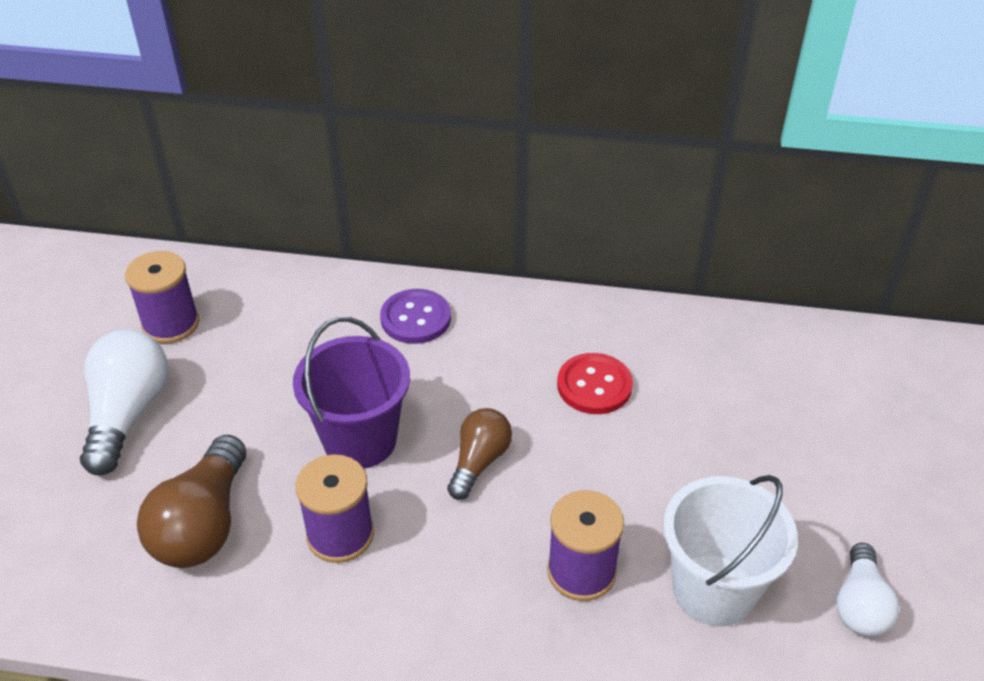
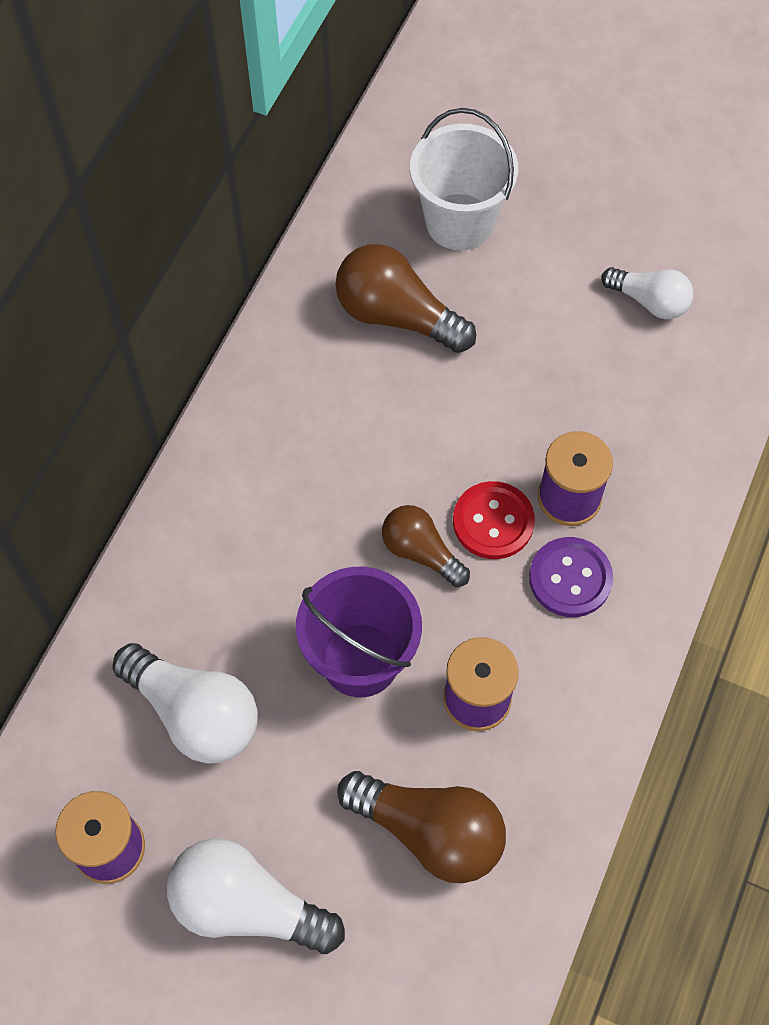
camera: 75 degrees left, 20 degrees up
purple button [380,289,451,344] -> purple button moved to [529,537,613,617]
red button [557,353,633,414] -> red button moved to [453,481,535,559]
white bucket [663,475,798,626] -> white bucket moved to [410,108,518,250]
none -> white light bulb [112,643,258,764]
none -> brown light bulb [336,244,476,353]

